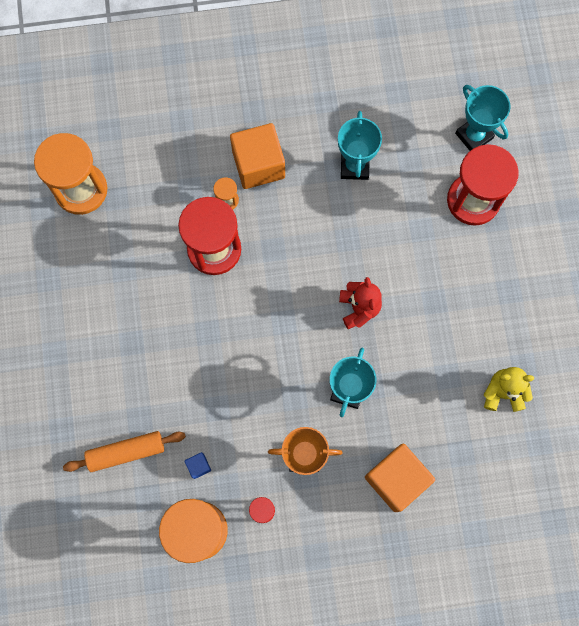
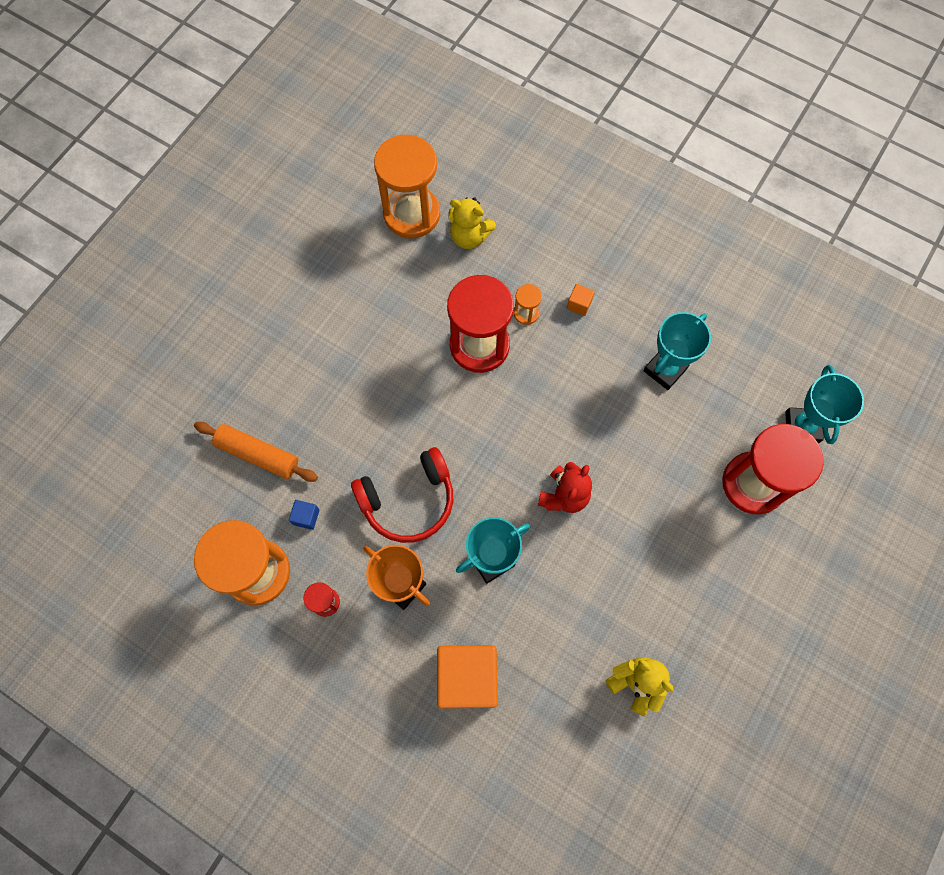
camera: 40 degrees right, 5 degrees down
orange cube [230,123,285,189] -> orange cube [567,284,595,316], size x0.41
none -> red headphones [351,447,453,543]
none -> yellow teddy bear [449,197,496,249]

